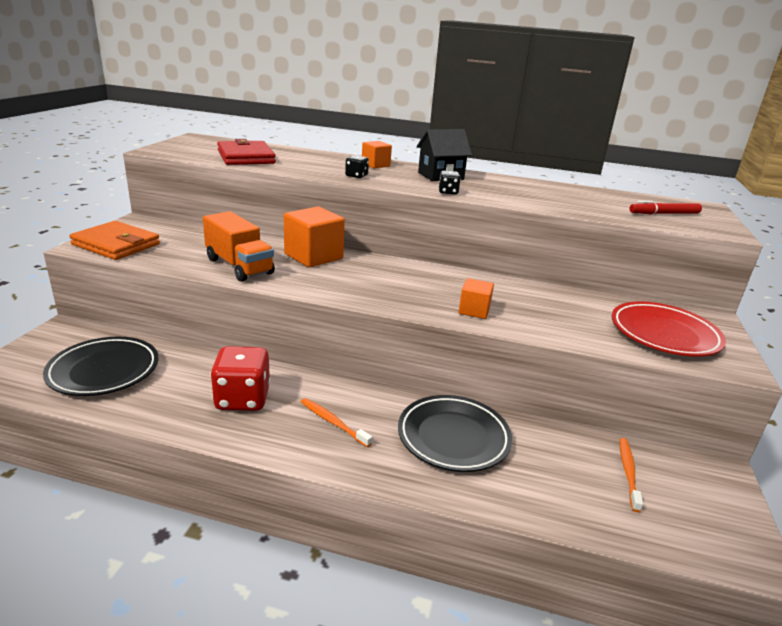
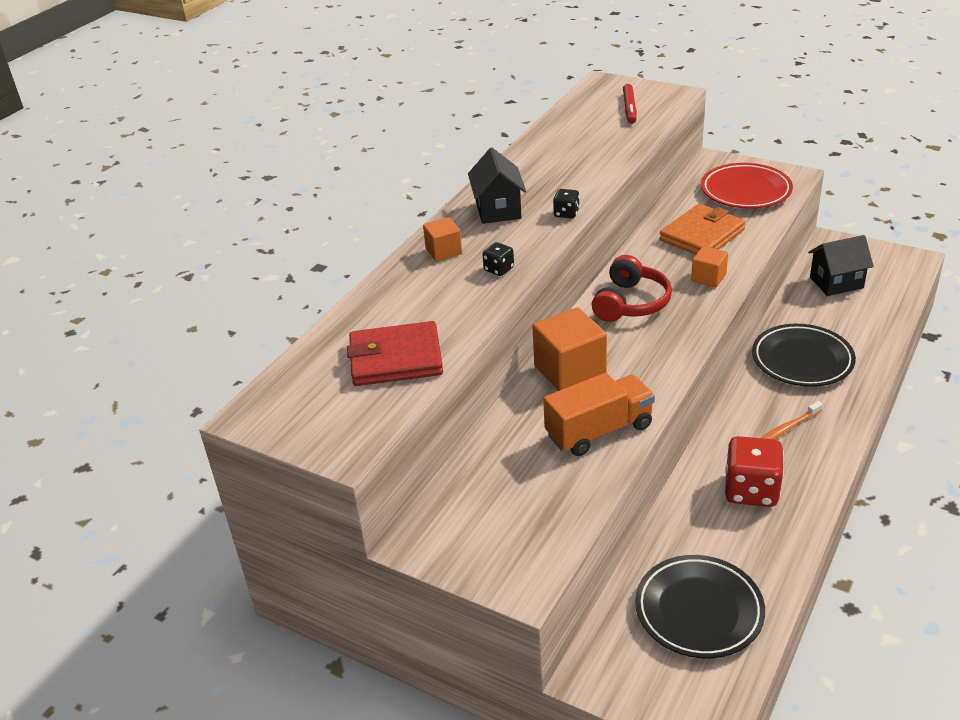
camera: 70 degrees left, 10 degrees up
orange wallet [69,221,160,260] -> orange wallet moved to [659,204,745,255]
orange toothbrush [620,438,643,512] -> black house [808,235,874,296]
none -> red headphones [591,255,672,322]

